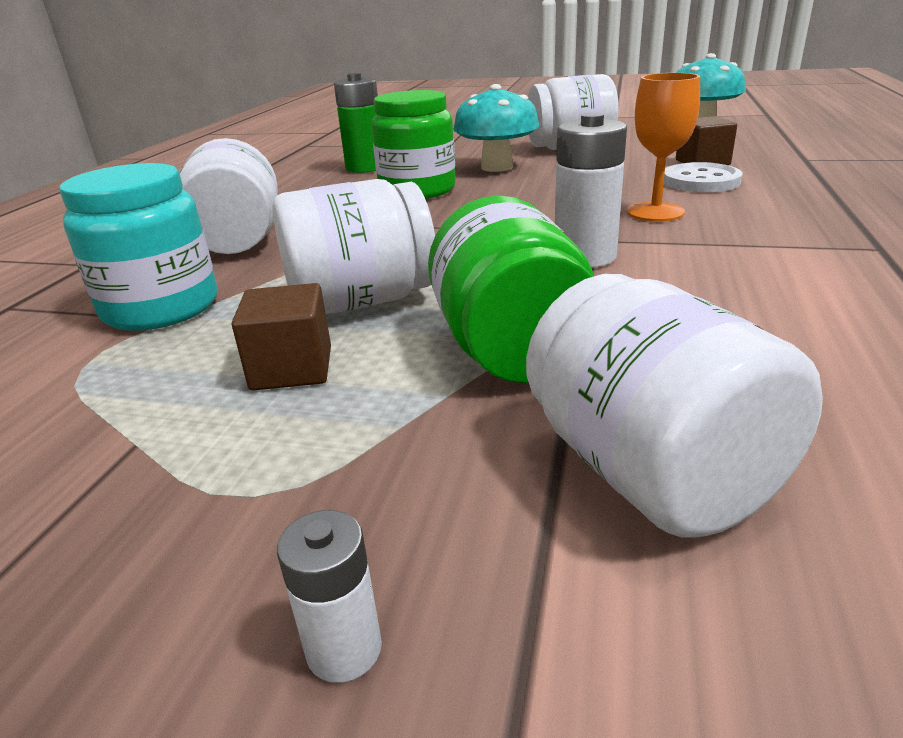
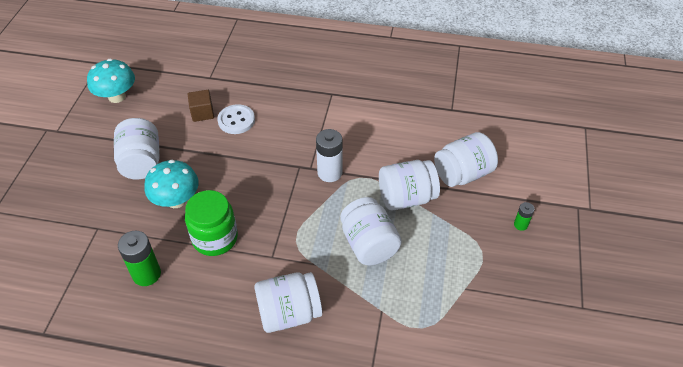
camera: 95 degrees left, 20 degrees up
turquoise jar [59,163,217,331] -> none
brown cube [232,283,331,391] -> none
white battery [277,510,382,683] -> green battery [514,202,534,231]
green jar [428,196,594,383] -> white jar [379,160,440,210]
orange goblet [627,73,700,222] -> none

